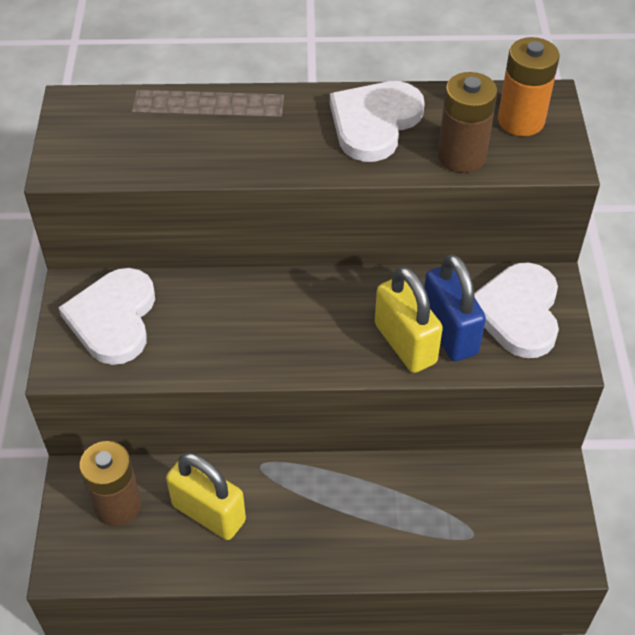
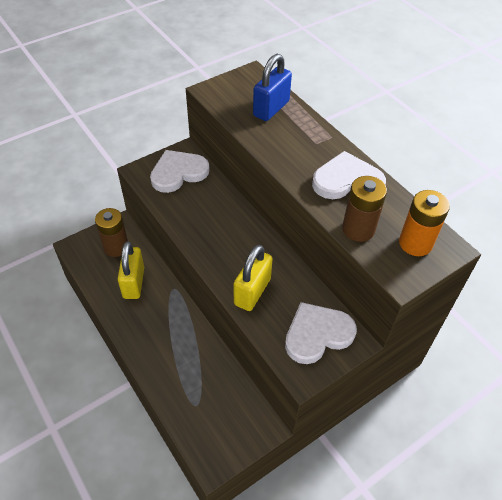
camera: 55 degrees right, 0 degrees up
blue padlock [424,254,486,361] -> blue padlock moved to [253,54,292,121]

